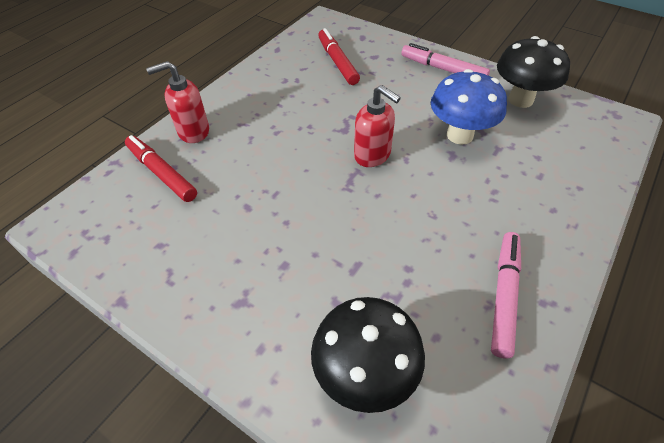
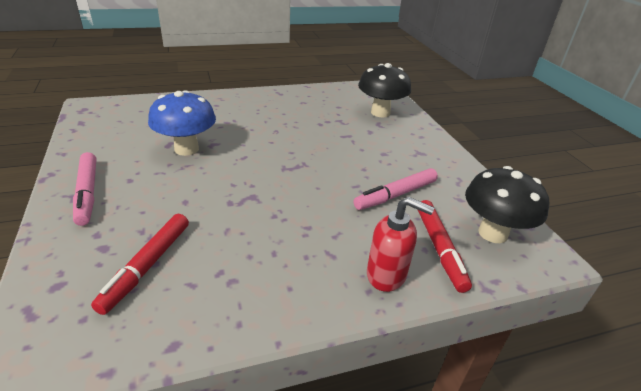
camera: 145 degrees left, 15 degrees down
red soap dispenser [354,85,401,167] -> none
pink marker [491,232,521,359] -> pink marker moved to [354,168,438,210]
black mushroom [497,36,570,108] -> black mushroom moved to [465,166,549,243]

